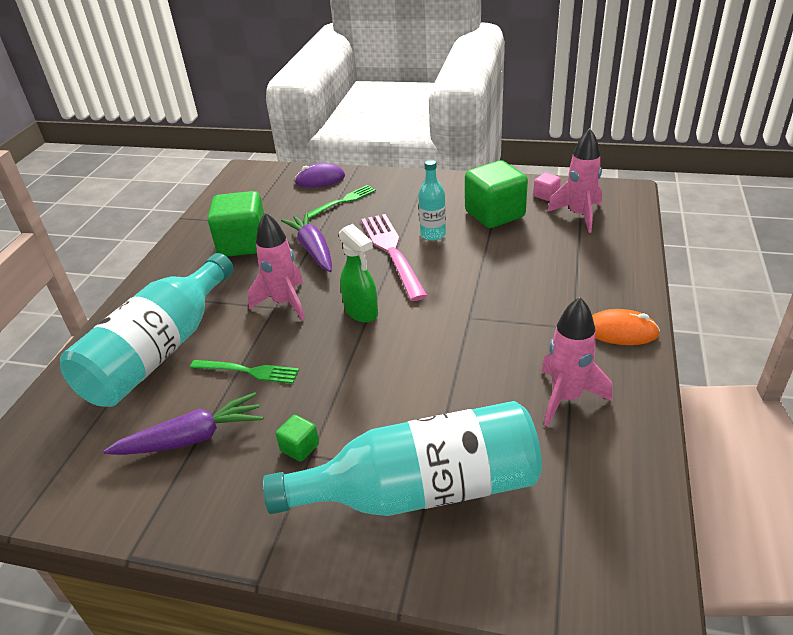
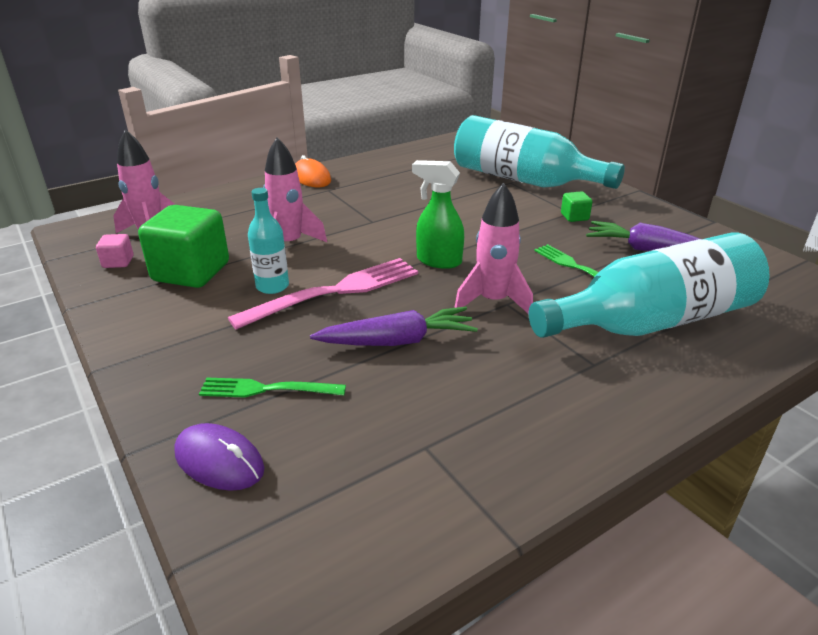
camera: 140 degrees left, 5 degrees down
green cube [208,191,264,257] -> none
purple carrot [281,212,332,272] -> purple carrot turned 120 degrees counterclockwise [310,307,478,346]
green spray bottle [339,224,378,322] -> green spray bottle turned 75 degrees counterclockwise [412,160,464,269]
pink fork [361,214,428,301] -> pink fork turned 150 degrees counterclockwise [228,258,418,330]
pink rocket [541,297,612,426] -> pink rocket moved to [263,138,327,242]

